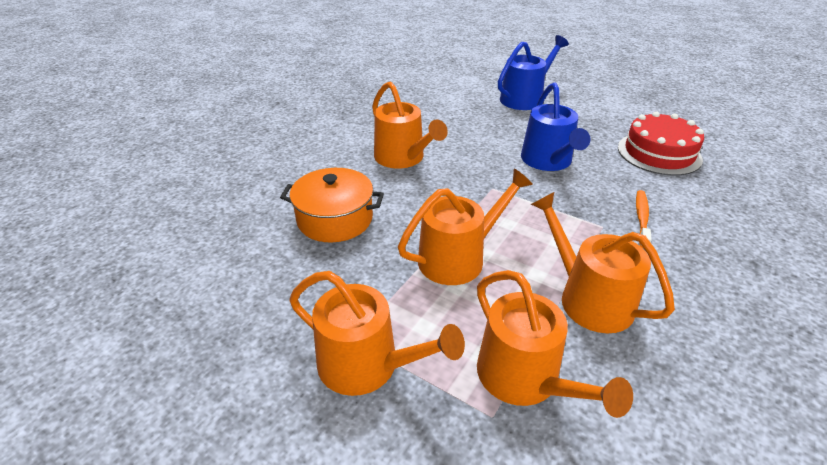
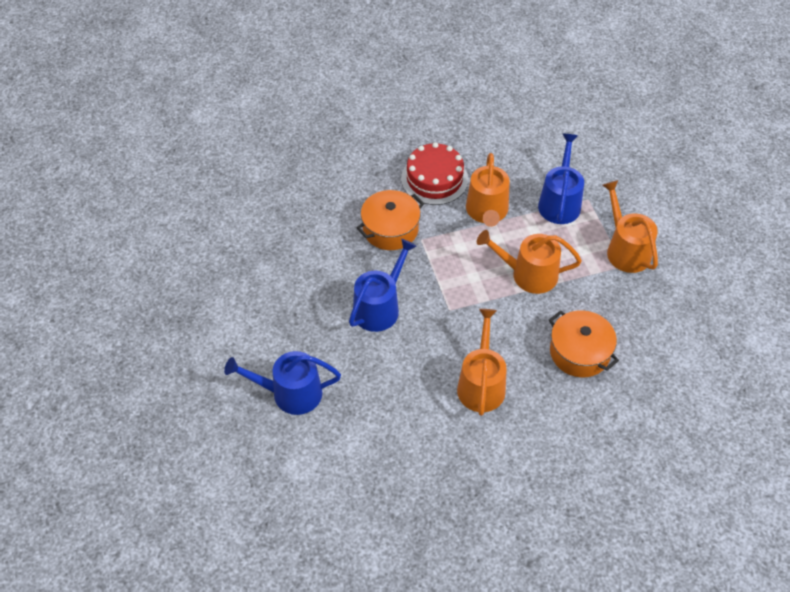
camera: 140 degrees left, 15 degrees up
orange watering can [477,270,633,418] -> blue watering can [538,134,584,224]
red cake [618,111,704,176] -> red cake moved to [401,142,468,205]
orange toothbrush [636,190,652,248] -> orange pot [357,190,424,250]

